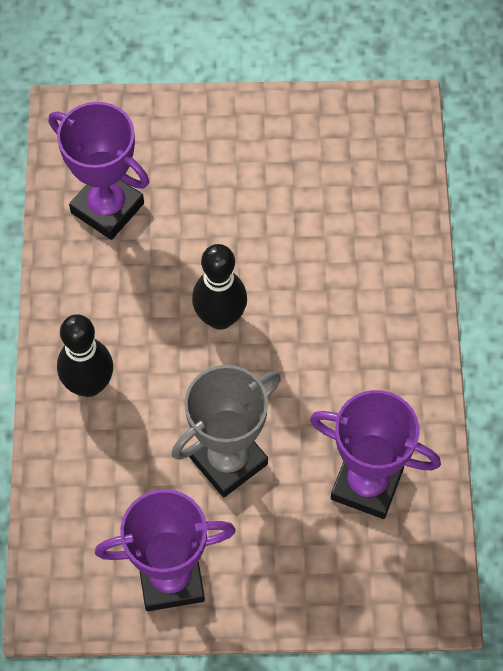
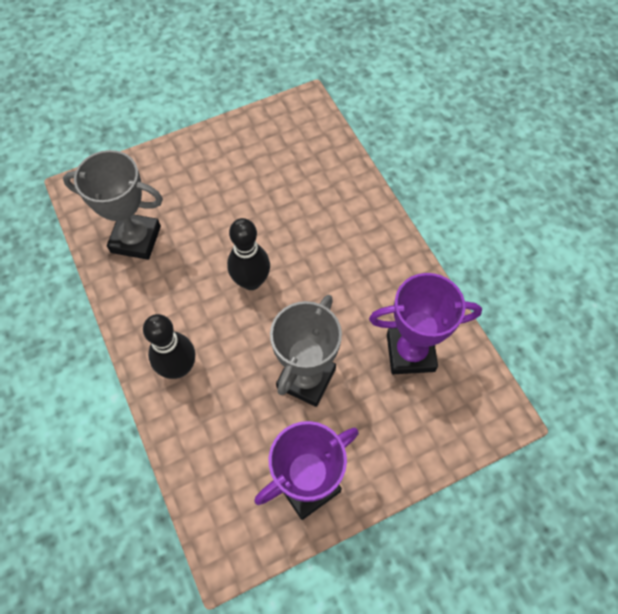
camera: 25 degrees left, 0 degrees up
purple trophy [49,102,149,240] -> grey trophy [63,150,163,260]

